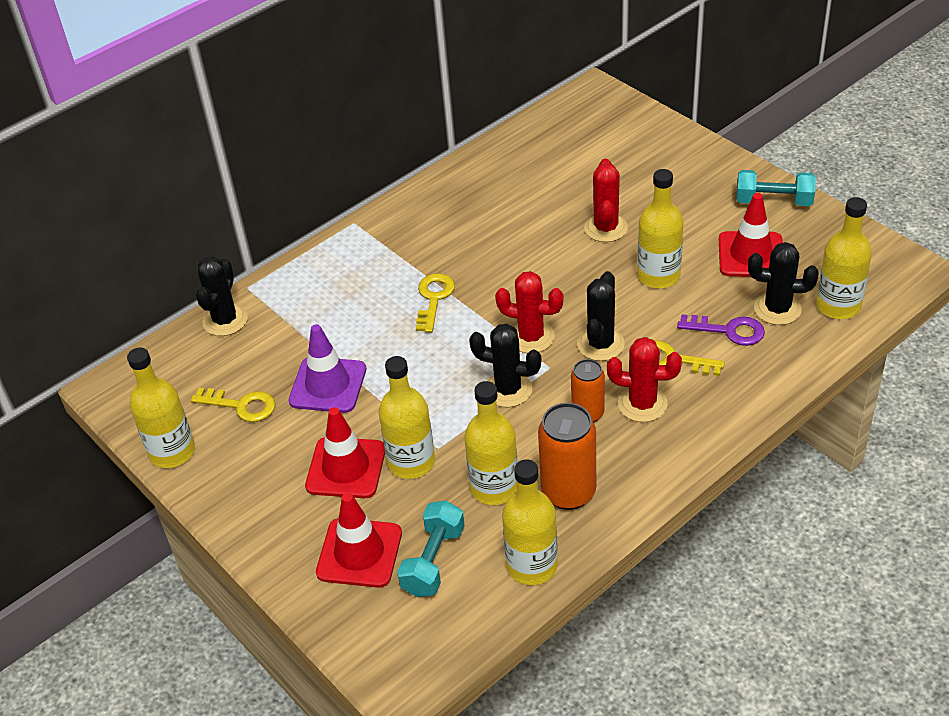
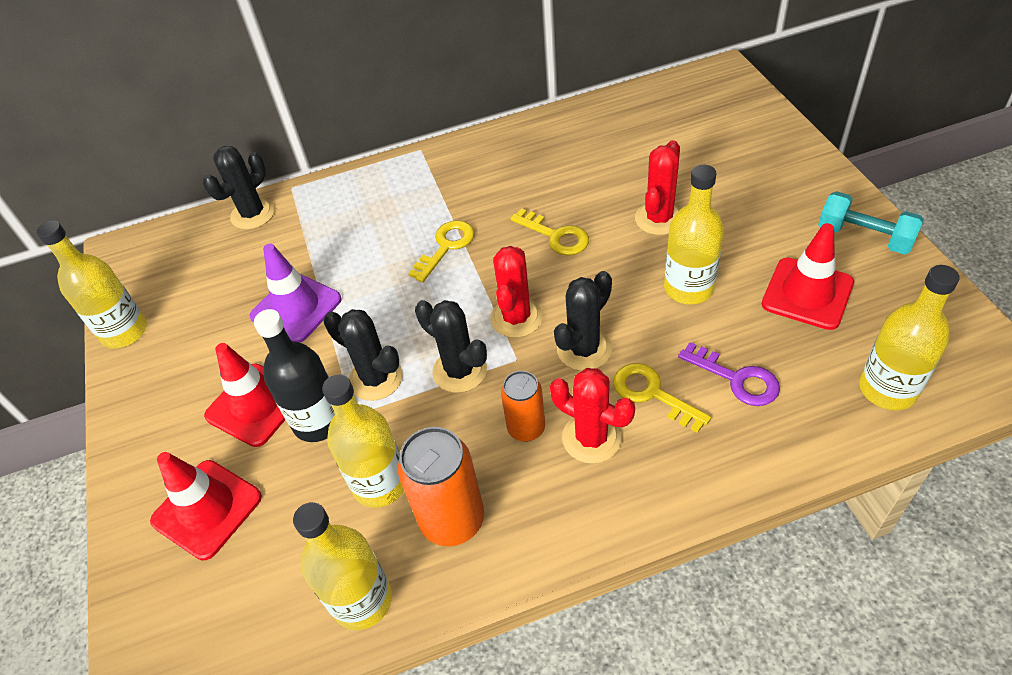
camera: 25 degrees right, 5 degrees up
yellow key [191,388,276,422] -> yellow key moved to [510,208,589,255]
yellow bottle [379,356,435,479] -> black bottle [254,309,335,442]
turquoise dumbbell [397,500,465,597] -> none
red cactus [495,271,564,353] -> red cactus turned 60 degrees clockwise [490,246,543,338]
black cactus [748,242,819,325] -> black cactus moved to [324,309,402,401]

